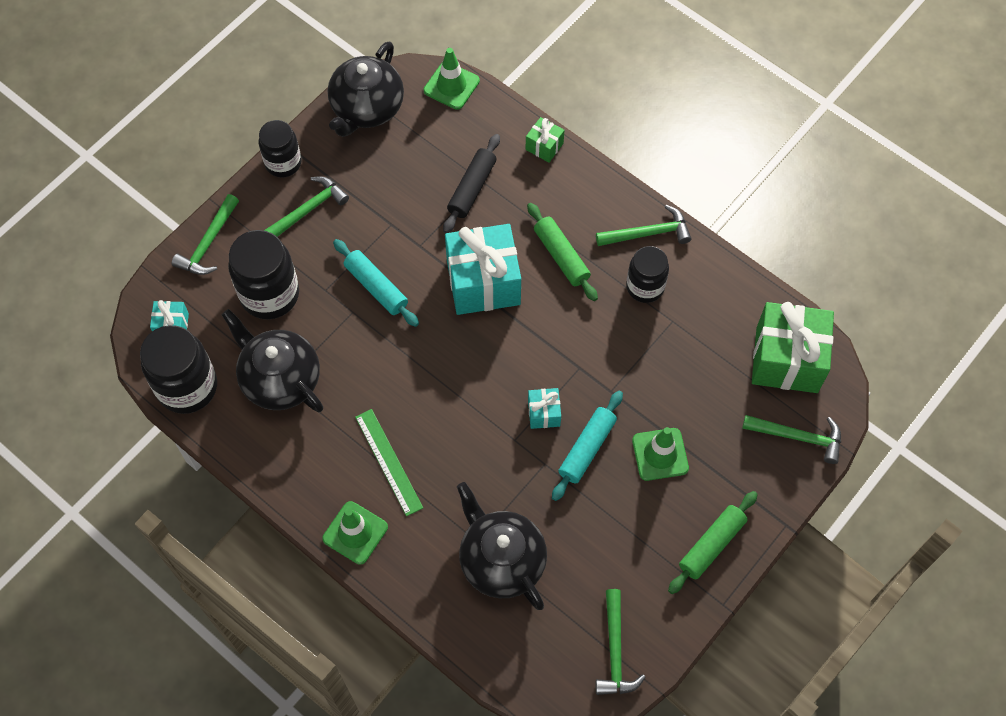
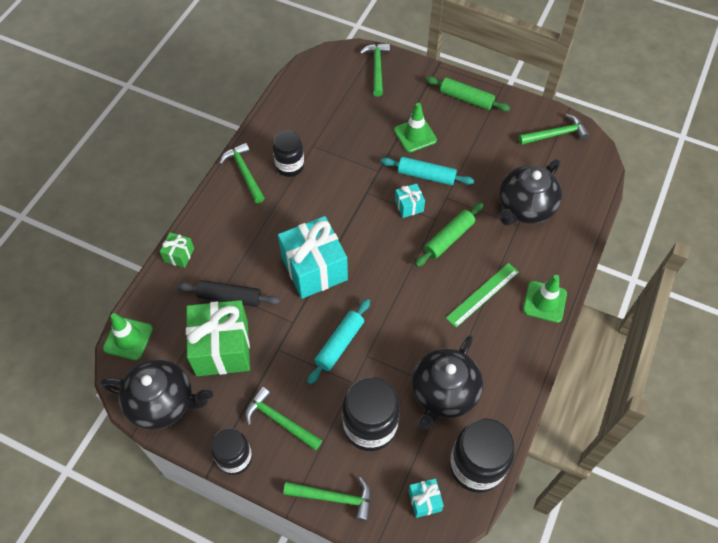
camera: 105 degrees left, 5 degrees down
green rolling pin [527,203,598,301] -> green rolling pin moved to [415,203,483,267]
green gift [752,302,834,393] -> green gift moved to [186,300,250,376]

